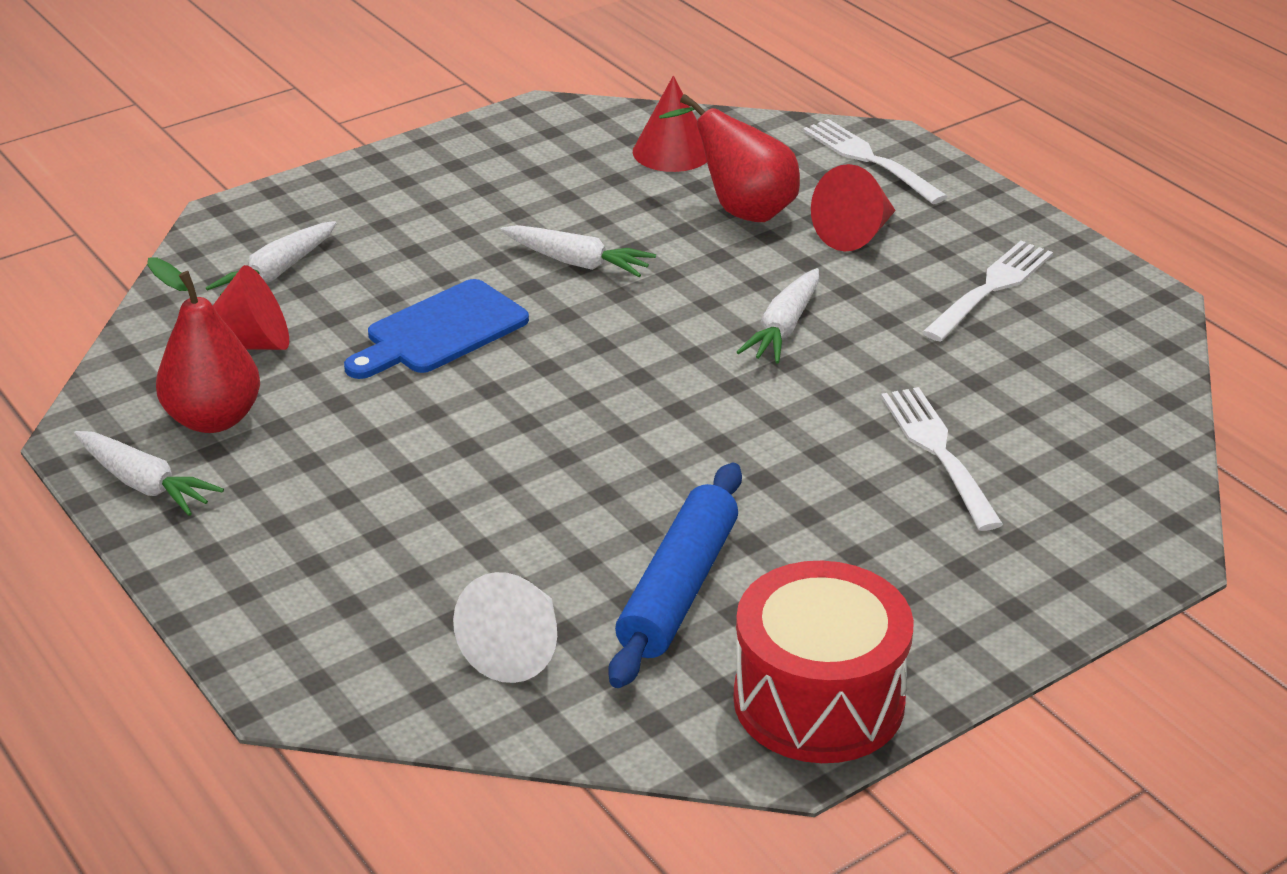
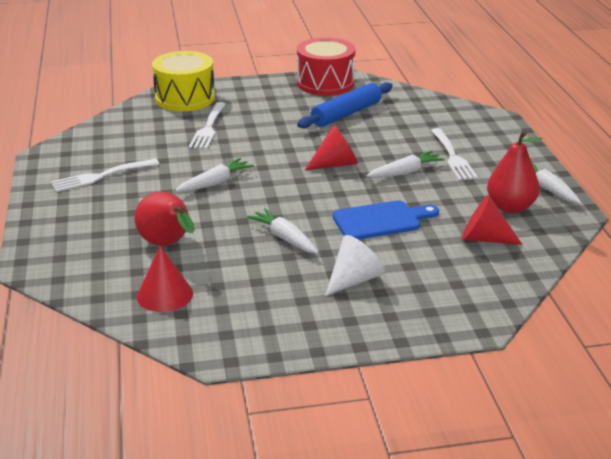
camera: 155 degrees left, 5 degrees down
white carrot [206,221,337,295] -> white carrot moved to [366,151,445,178]
white cone [453,572,557,683] -> white cone moved to [325,235,385,296]
white fork [803,119,948,204] -> white fork moved to [431,128,478,180]
red cone [811,164,896,252] -> red cone moved to [305,125,358,170]
none -> yellow drum [152,51,215,111]

